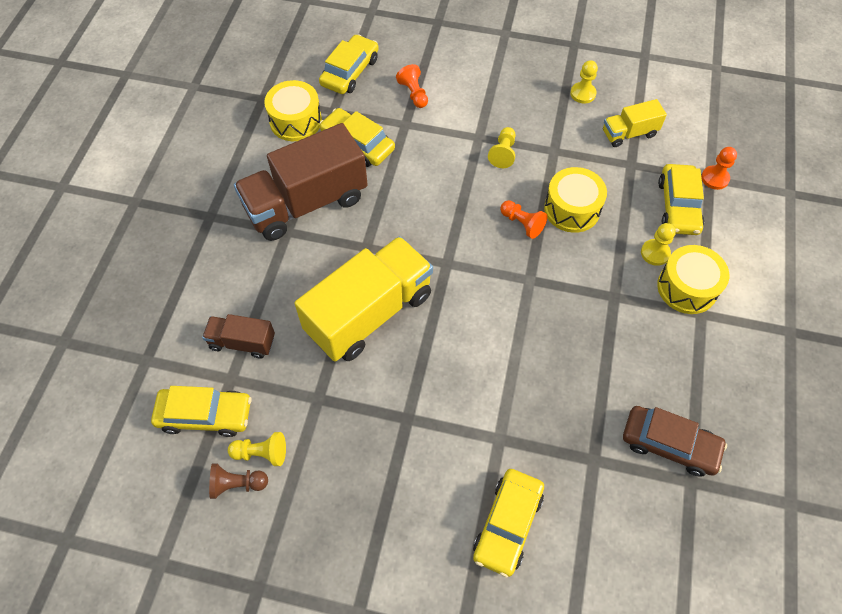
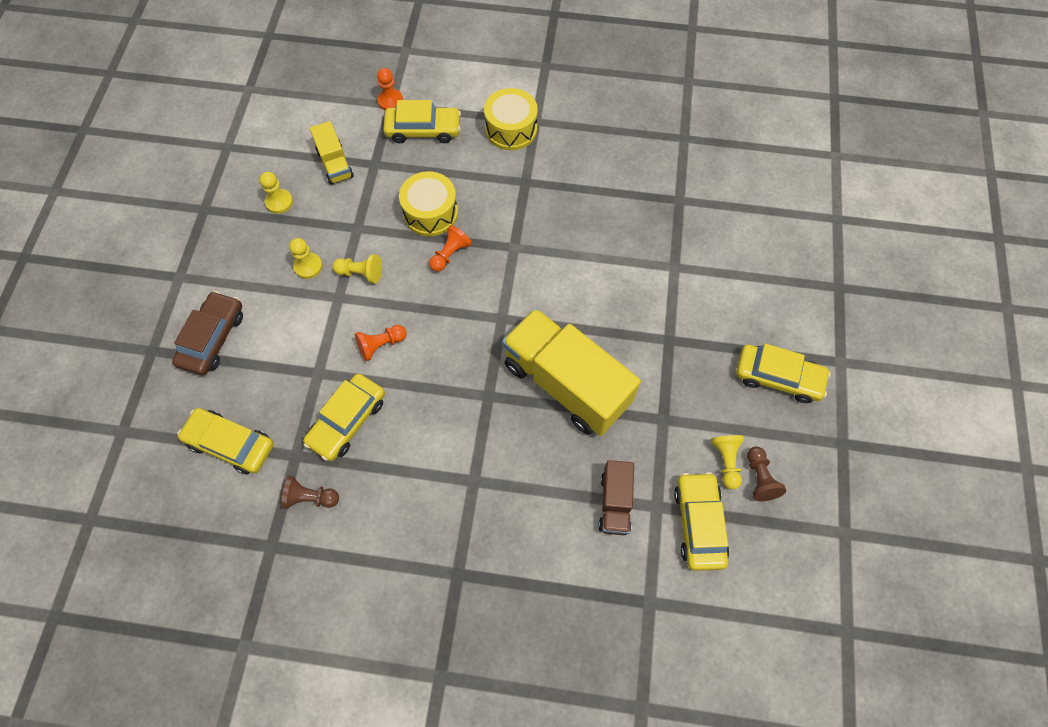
camera: 95 degrees left, 5 degrees up
brown truck [234,123,368,241] -> none
yellow drum [264,80,322,141] -> brown pawn [281,476,339,509]
orange pawn [396,64,428,108] -> orange pawn moved to [355,325,407,361]
yellow car [473,469,544,578] -> yellow car moved to [736,344,831,403]
brown car [623,406,727,477] -> brown car moved to [172,291,243,376]
yellow pawn [641,223,676,266] -> yellow pawn moved to [289,238,323,279]

